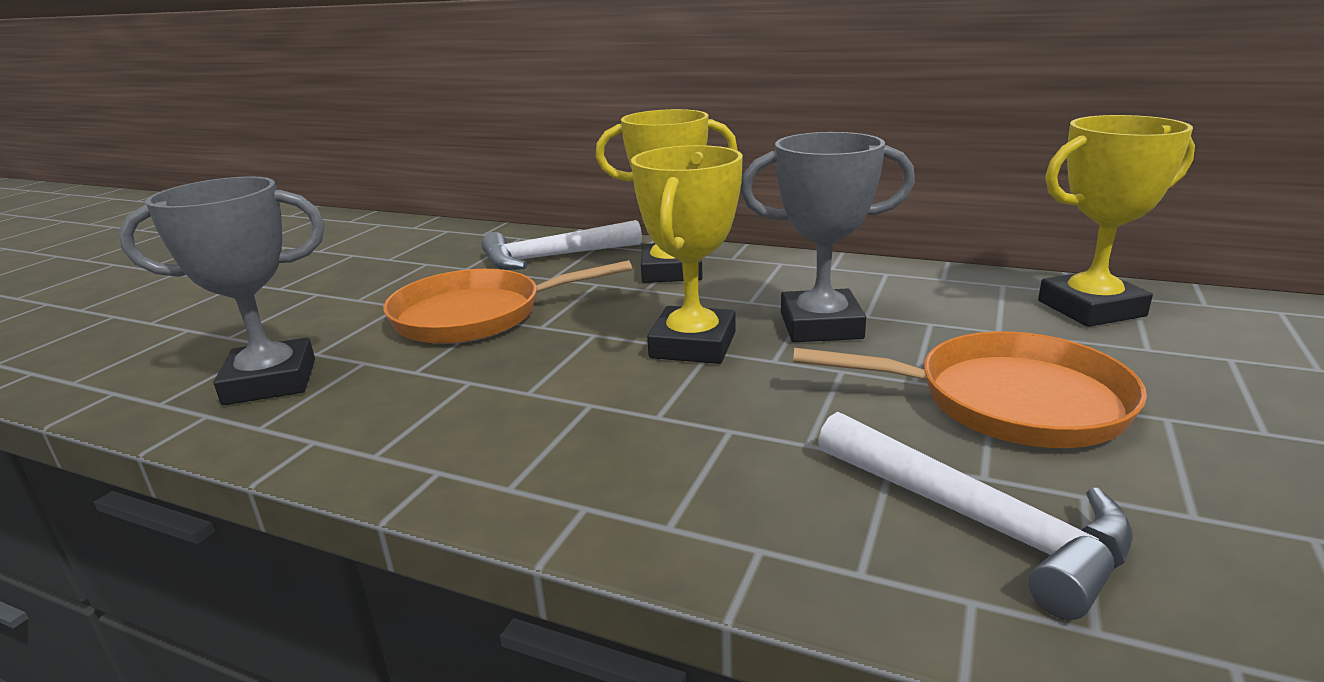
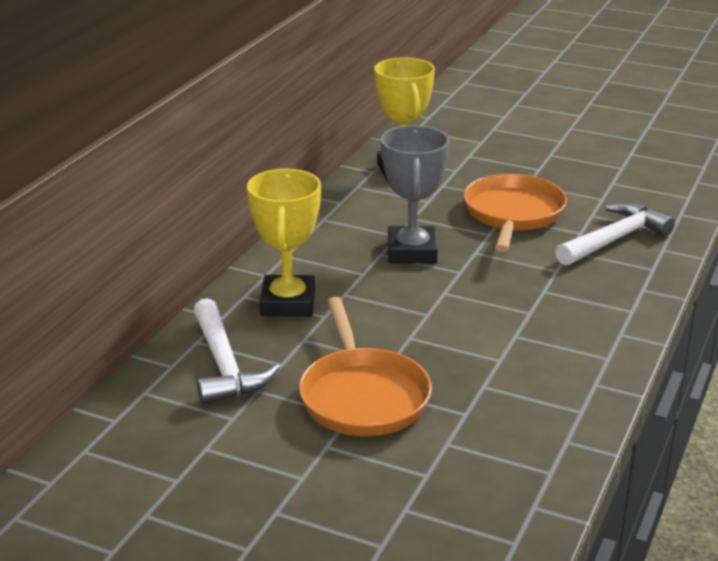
camera: 90 degrees left, 5 degrees up
grey trophy [118,176,325,405] -> none
yellow trophy [631,145,743,364] -> none

